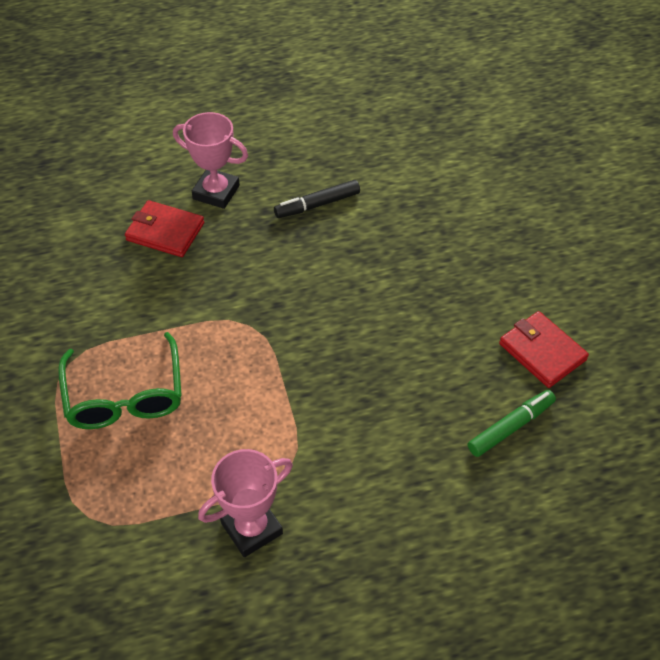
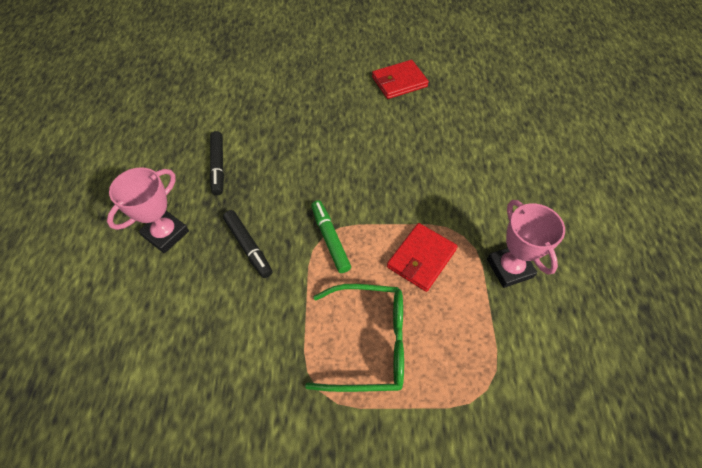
camera: 75 degrees left, 5 degrees up
red wallet [125,200,204,257] -> red wallet moved to [387,223,458,292]
green marker [468,390,556,457] -> green marker moved to [311,200,351,273]
none -> black marker [223,210,272,278]

